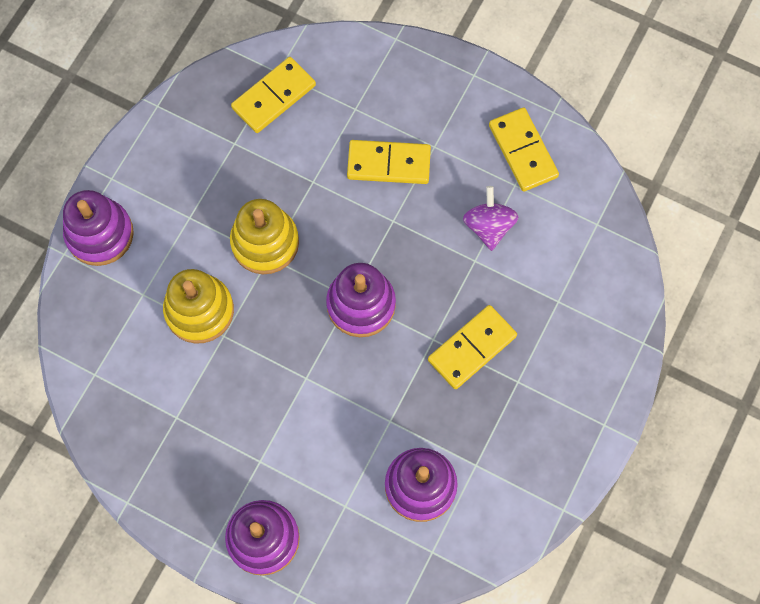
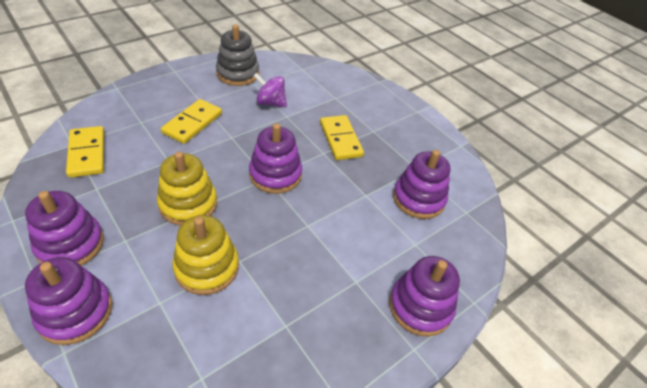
camera: 70 degrees left, 25 degrees down
yellow domino [489,108,559,192] -> grey stacking toy [216,25,259,86]
none -> purple stacking toy [25,191,104,266]

